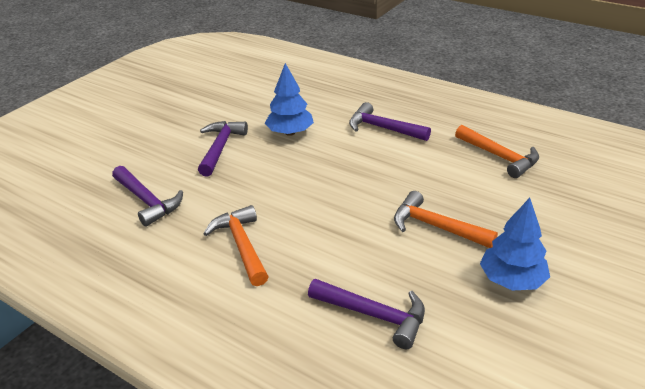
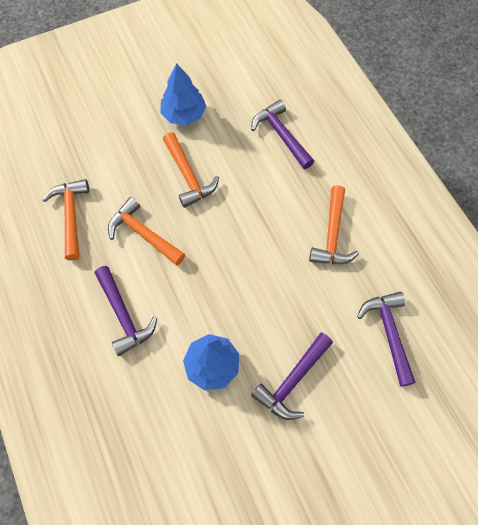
camera: 150 degrees left, 30 degrees up
none -> orange hammer [108,197,185,265]

